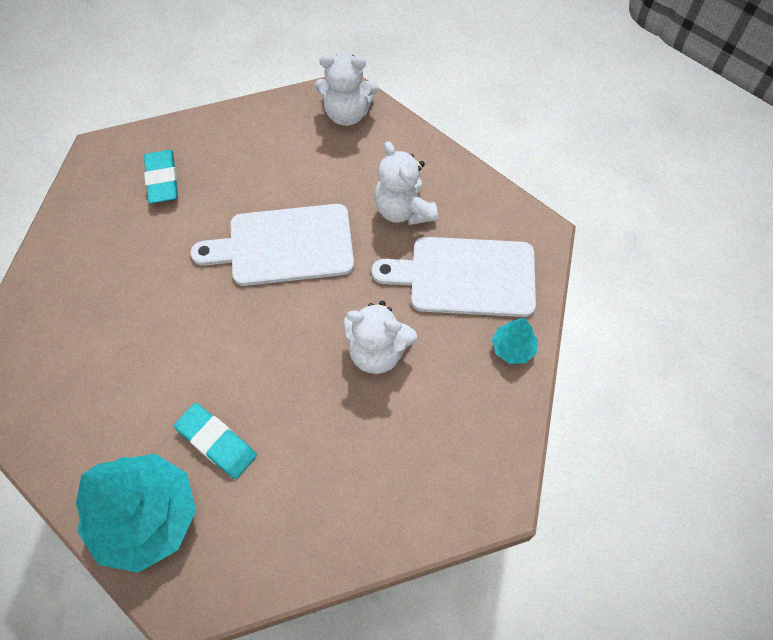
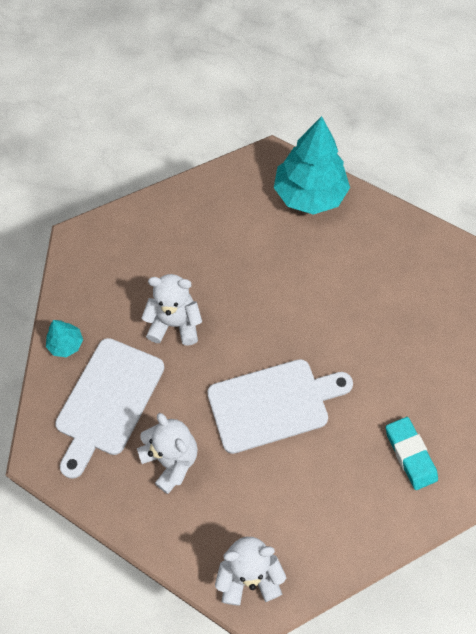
camera: 170 degrees right, 0 degrees up
turquoise eraser [174,403,257,479] -> none
white cutting board [372,237,536,317] -> white cutting board turned 120 degrees clockwise [55,338,164,479]

